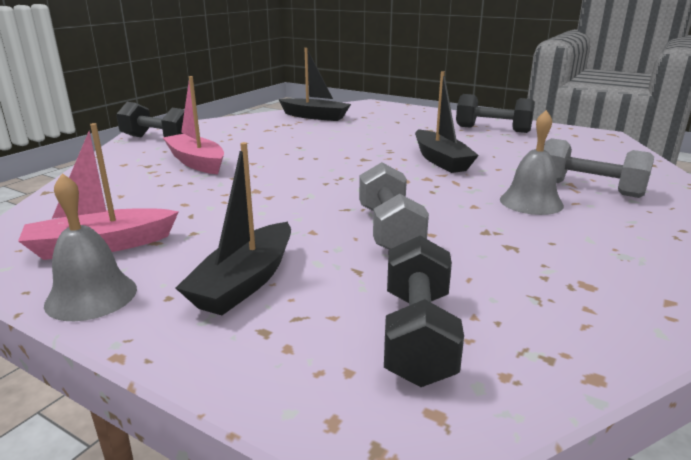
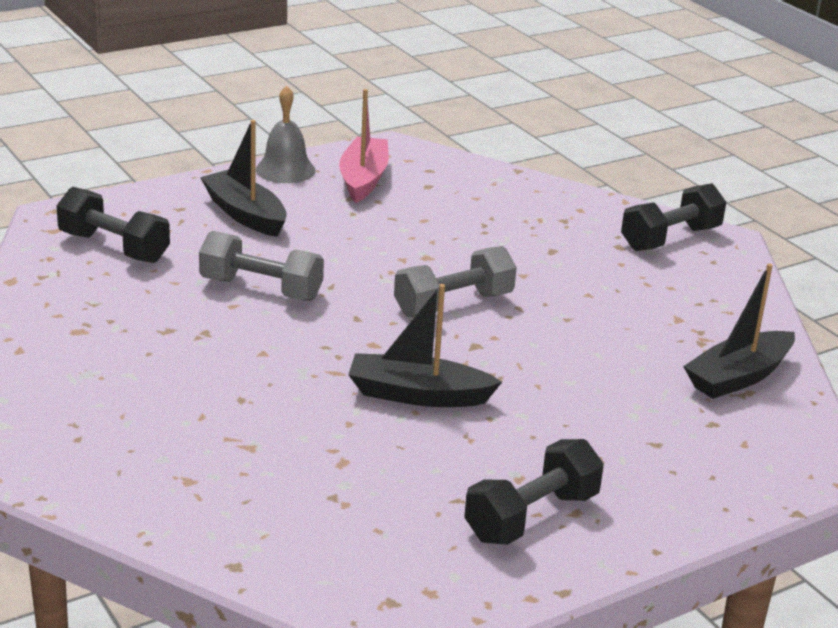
camera: 115 degrees right, 5 degrees up
pink boat [163,76,224,174] -> none
grey bell [500,110,564,215] -> none
grey dumbbell [544,138,654,198] -> grey dumbbell moved to [394,246,517,317]

